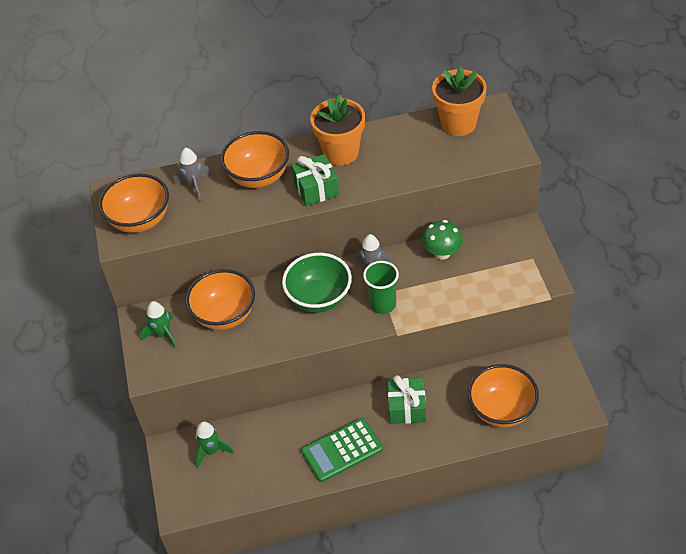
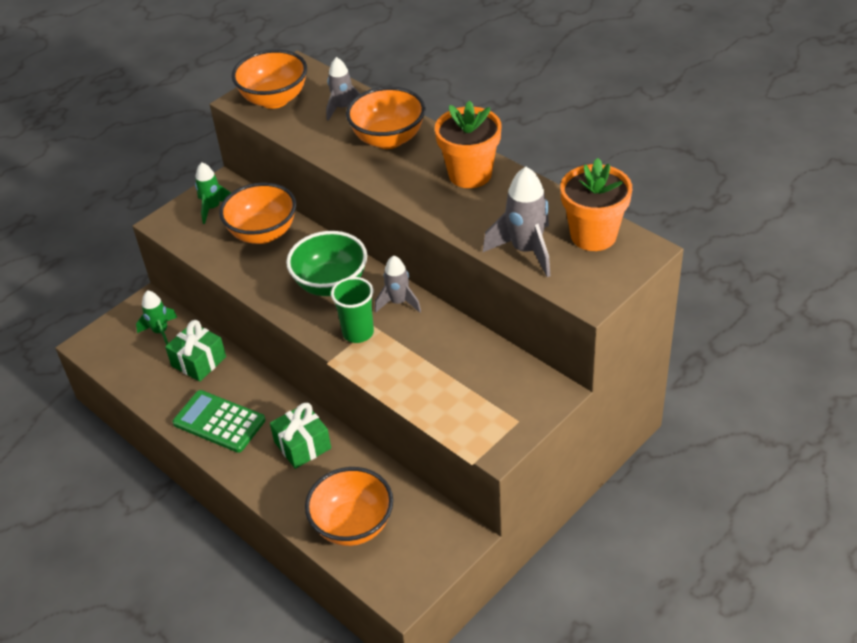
camera: 55 degrees right, 5 degrees down
green gift [291,154,339,206] -> green gift moved to [165,320,226,382]
green mushroom [422,220,463,259] -> none
none -> grey rocket [483,167,551,277]

